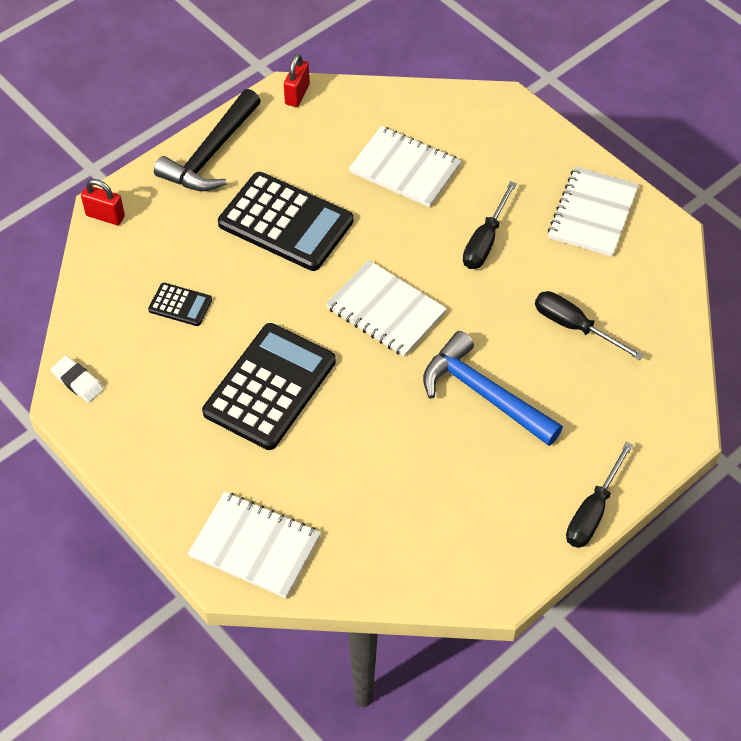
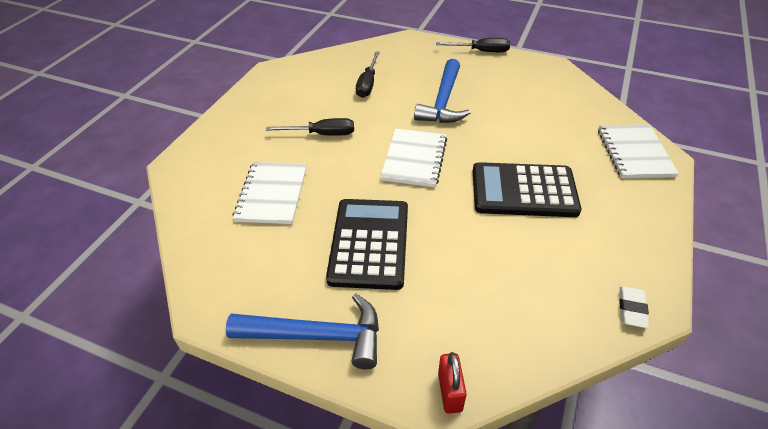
camera: 115 degrees left, 10 degrees down
black calculator [148,283,212,326] -> none
black hammer [154,89,261,191] -> blue hammer [226,293,379,369]
red padlock [284,54,310,107] -> none
white notebook [548,166,639,257] -> none

